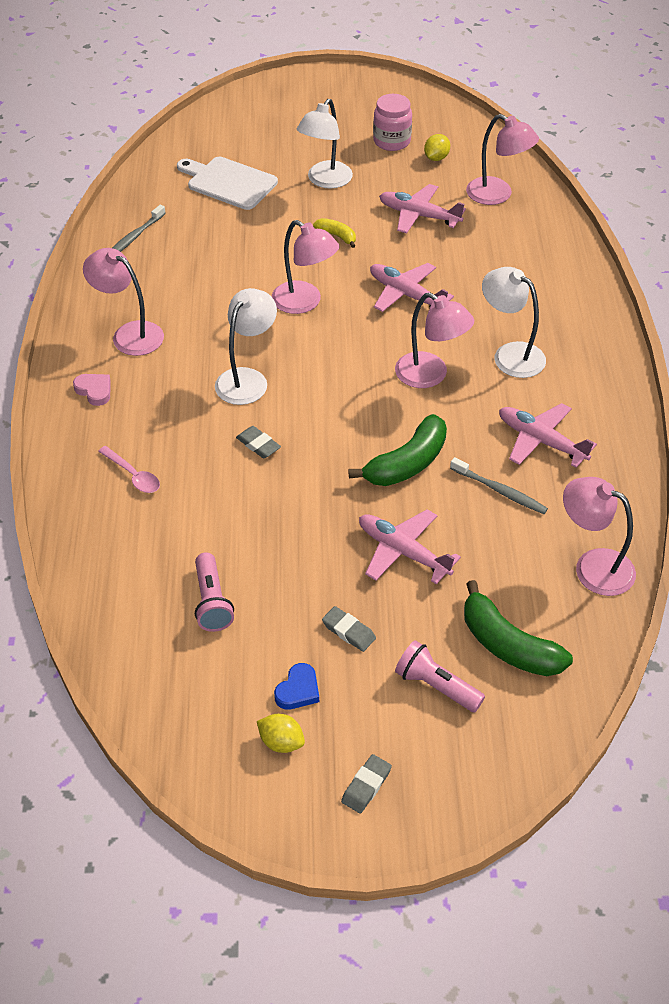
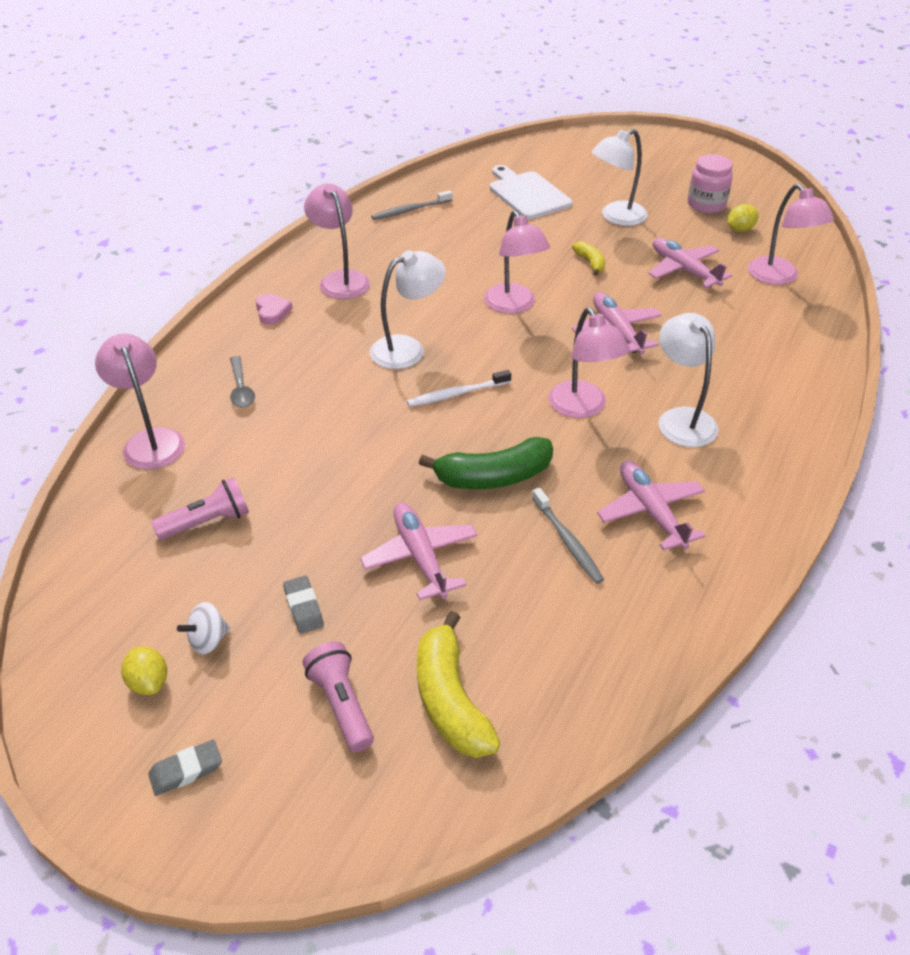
camera: 30 degrees right, 5 degrees down
pink spoon [98,446,160,493] -> grey spoon [230,356,255,408]
pink flashlight [195,552,234,632] -> pink flashlight turned 135 degrees counterclockwise [151,477,249,540]
grey eraser [236,426,281,458] -> none
blue heart [274,663,319,710] -> white spinning top [177,602,230,655]
green banana [464,580,573,676] -> yellow banana [417,611,501,758]
pink lamp [563,477,636,596] -> pink lamp moved to [95,334,185,470]
none -> white toothbrush [407,370,511,407]

